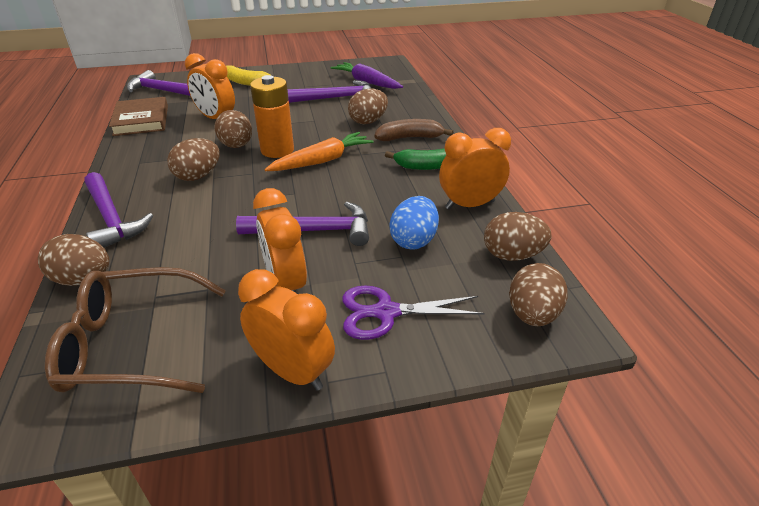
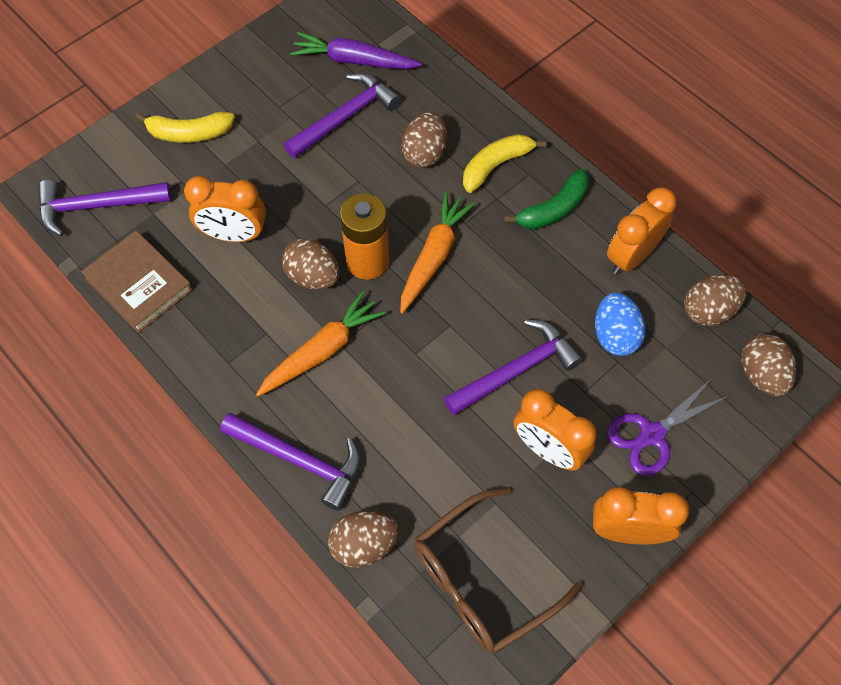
camera: 30 degrees left, 25 degrees up
brown egg [167,138,220,181] -> orange carrot [256,291,386,397]
brown banana [374,119,453,141] -> yellow banana [463,134,547,193]

